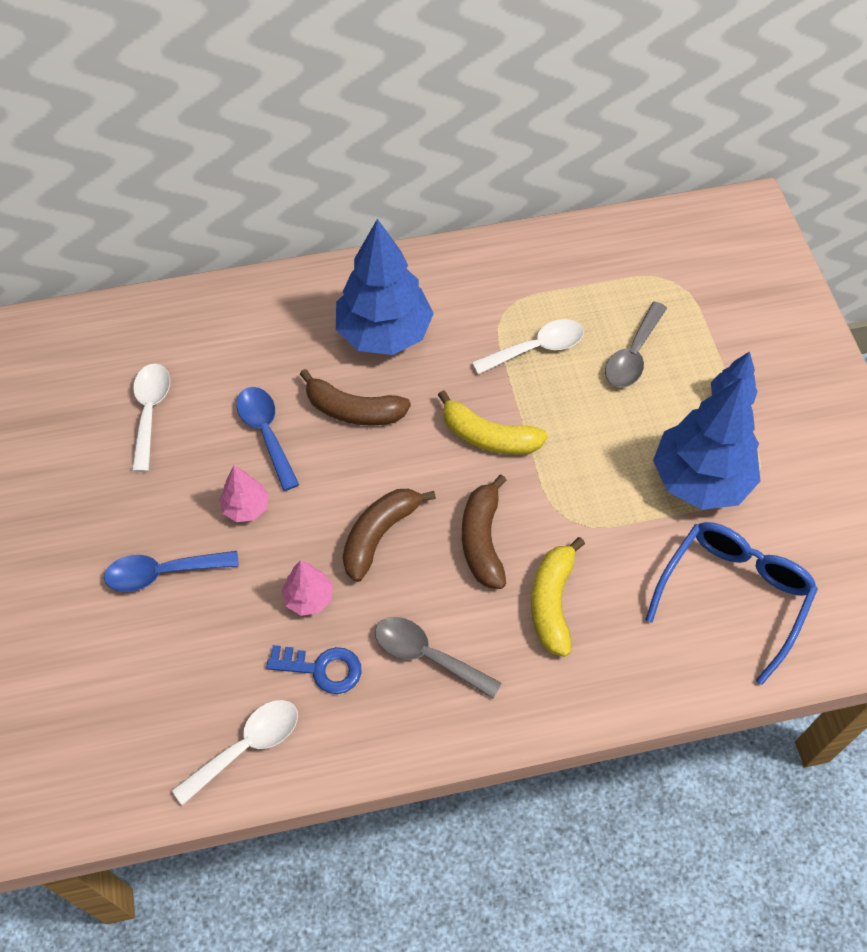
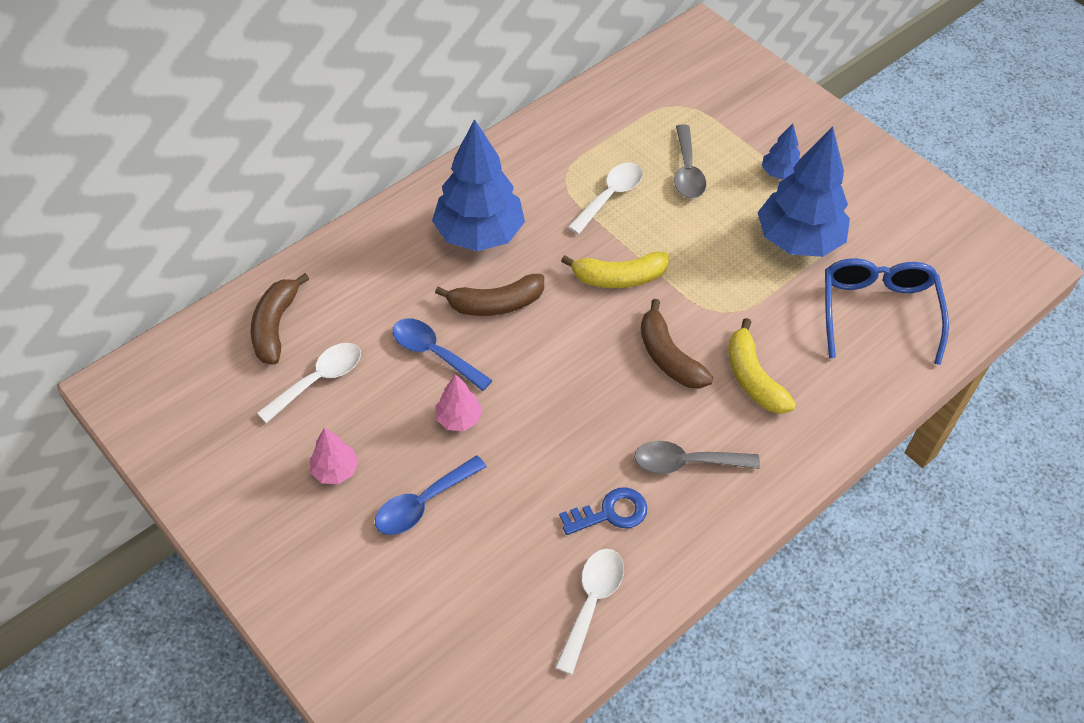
camera: 30 degrees left, 5 degrees down
white spoon [132,364,170,472] -> white spoon turned 75 degrees clockwise [257,343,361,423]
pink tree [282,561,333,616] -> pink tree moved to [310,428,358,484]
brown banana [343,489,436,582] -> brown banana moved to [251,273,309,365]

